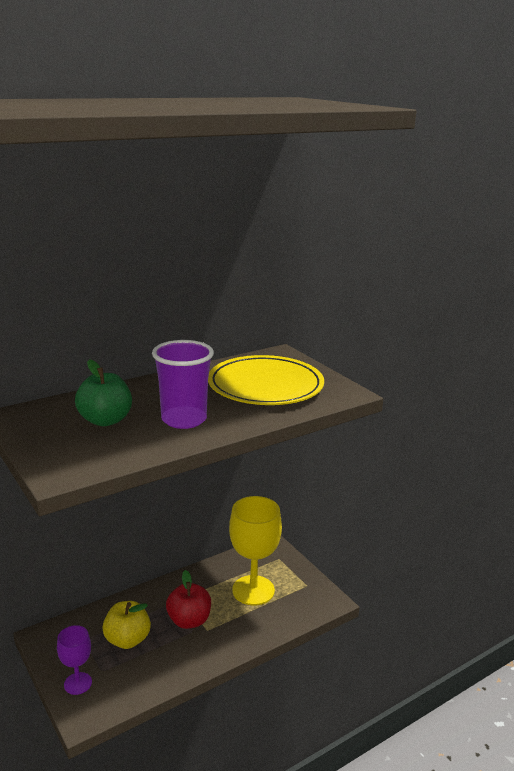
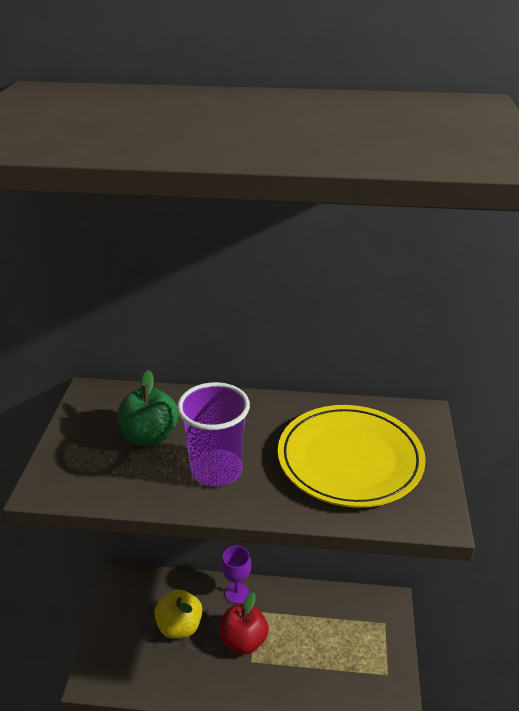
camera: 40 degrees right, 10 degrees up
purple goblet [57,625,92,695] -> purple goblet moved to [221,546,251,604]
yellow goblet [229,496,282,605] -> none

